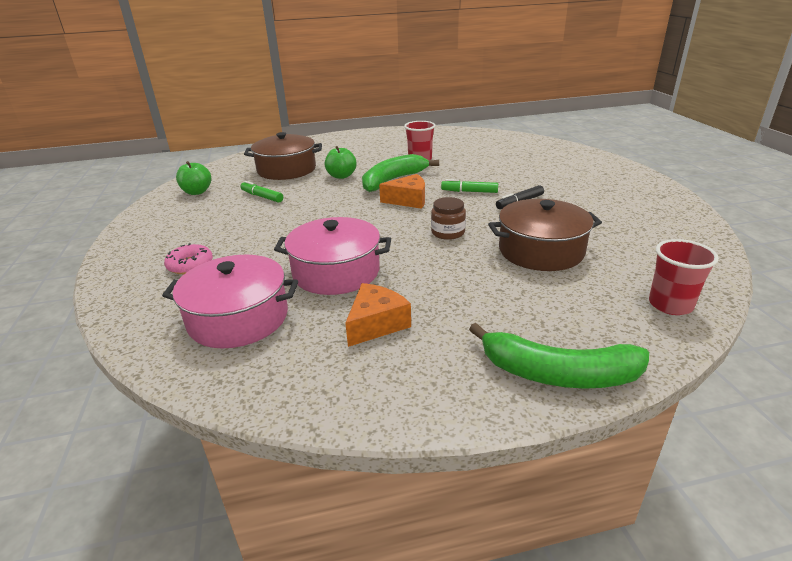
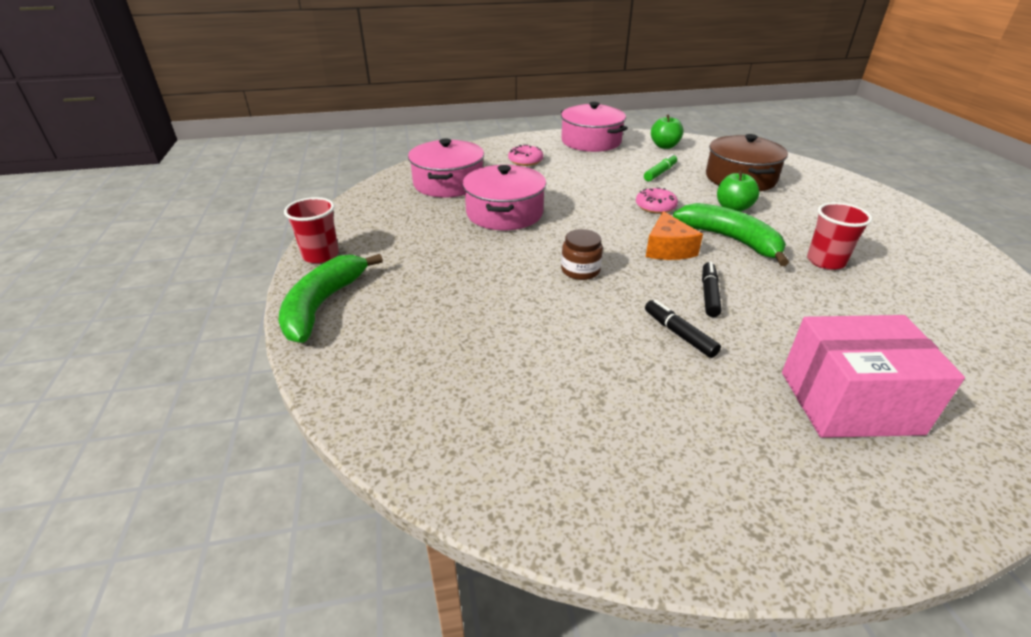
camera: 90 degrees right, 5 degrees up
orange cheese [345,283,411,347] -> none
green marker [441,179,498,193] -> black marker [702,262,722,317]
brown pot [488,199,602,271] -> none
red cup [649,239,719,315] -> red cup moved to [284,197,339,264]
none -> pink pot [561,102,628,152]
none -> pink donut [636,187,678,214]
none -> pink box [782,315,965,438]

